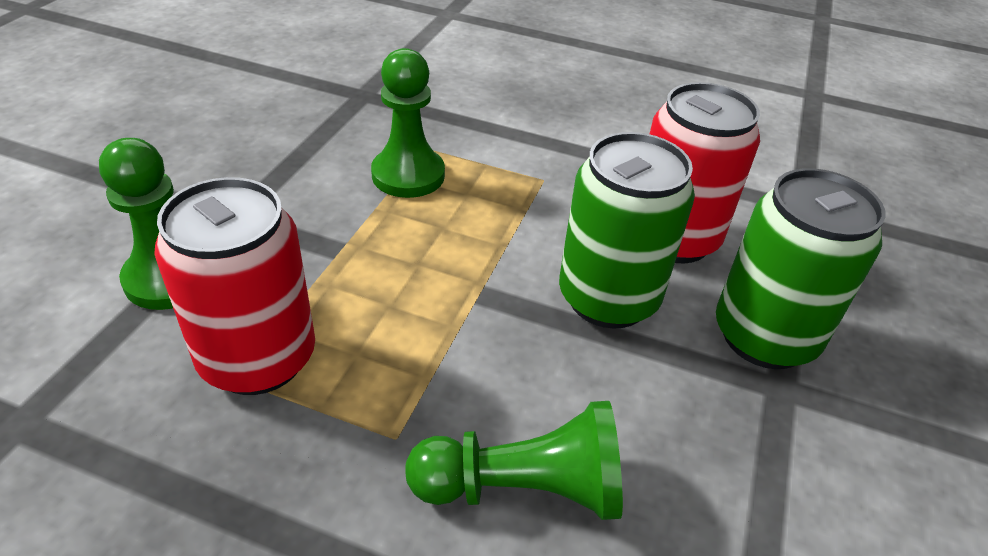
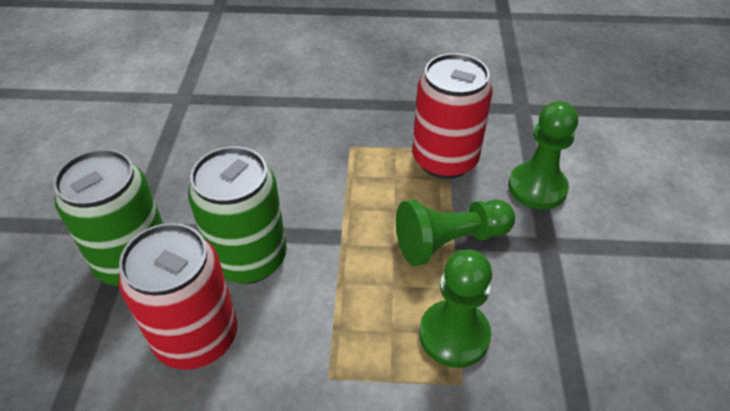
camera: 165 degrees right, 5 degrees up
green pawn [405,401,623,520] -> green pawn moved to [396,199,515,266]

